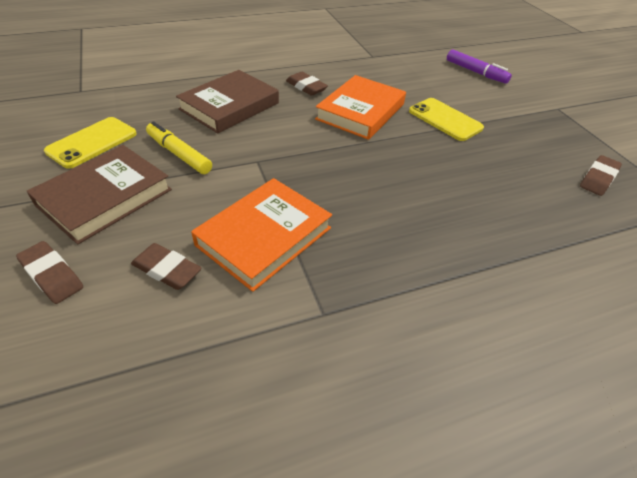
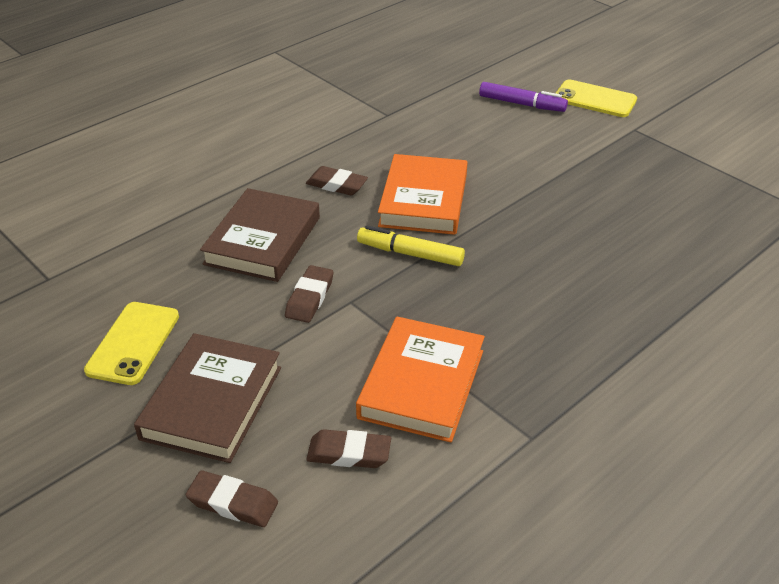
camera: 20 degrees left, 5 degrees down
yellow marker [146,121,212,174] -> yellow marker moved to [357,226,465,266]
yellow phone [409,98,484,141] -> yellow phone moved to [556,79,637,117]
brown eraser [580,155,622,196] -> brown eraser moved to [285,265,333,323]

